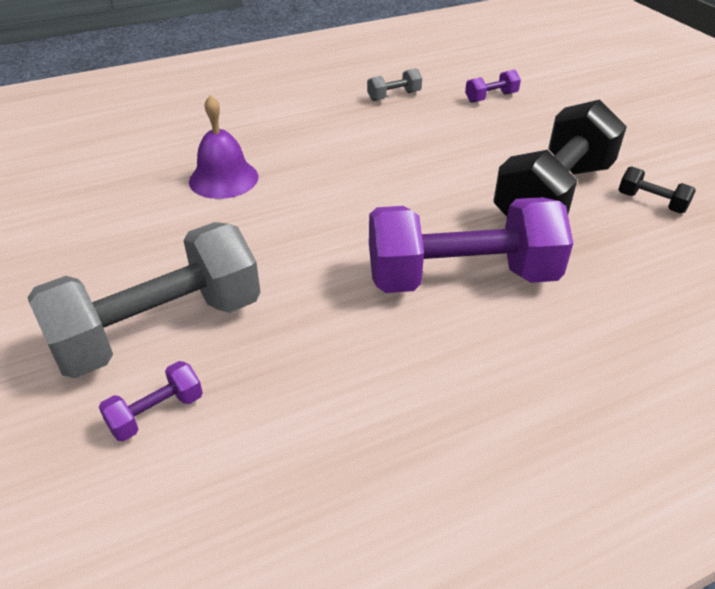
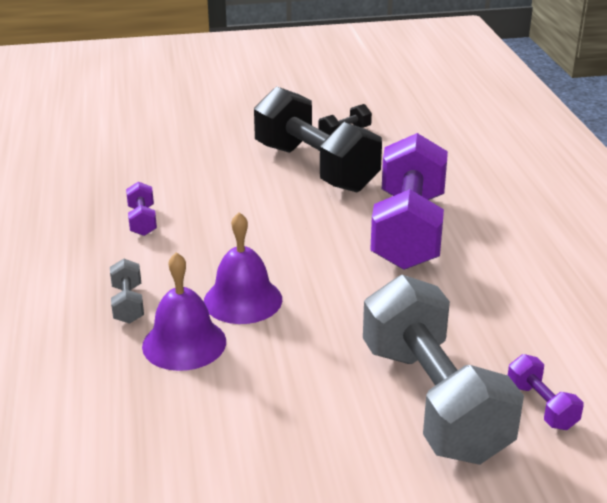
camera: 75 degrees left, 10 degrees down
grey dumbbell [367,68,422,101] -> grey dumbbell moved to [110,259,144,324]
purple dumbbell [465,69,521,103] -> purple dumbbell moved to [126,182,157,236]
none -> purple bell [204,212,282,324]

